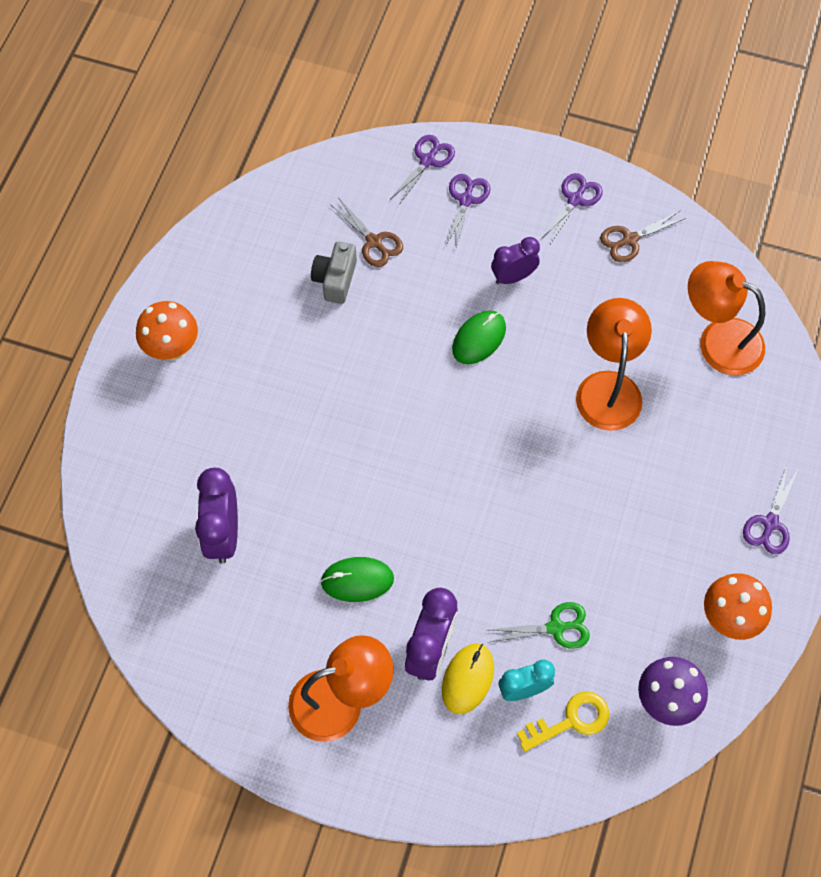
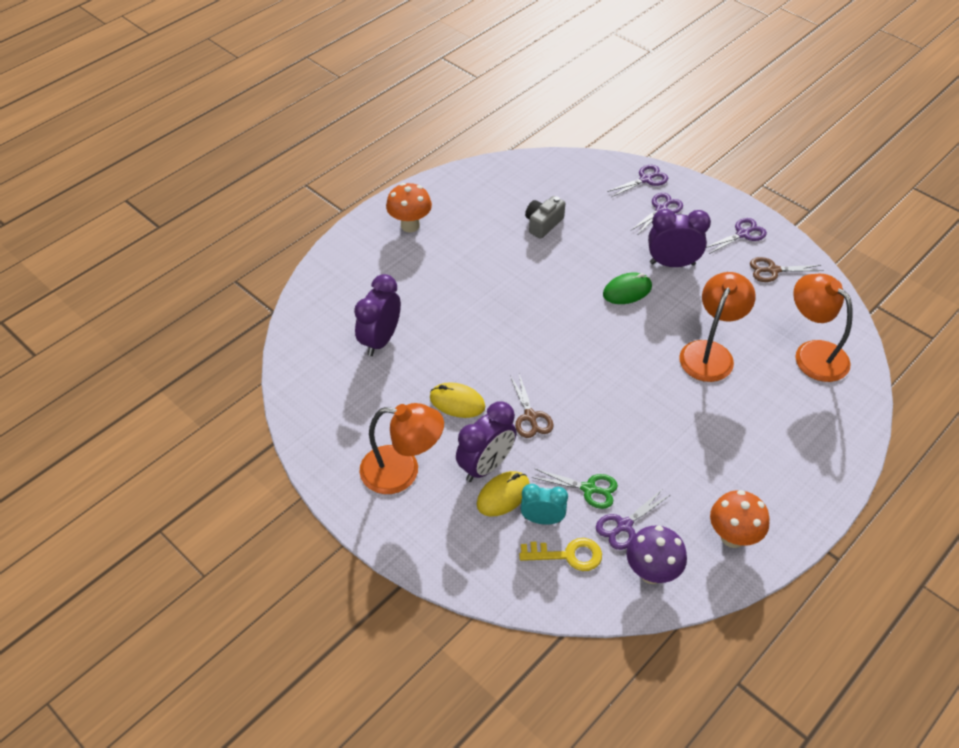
camera: 25 degrees right, 15 degrees down
green mouse [320,557,394,602] -> yellow mouse [430,382,485,418]
brown scissors [331,199,403,267] -> brown scissors moved to [510,374,554,438]
purple clock [491,237,540,284] -> purple clock [648,209,711,267], size x1.51
purple scissors [743,466,799,554] -> purple scissors moved to [596,489,670,550]

